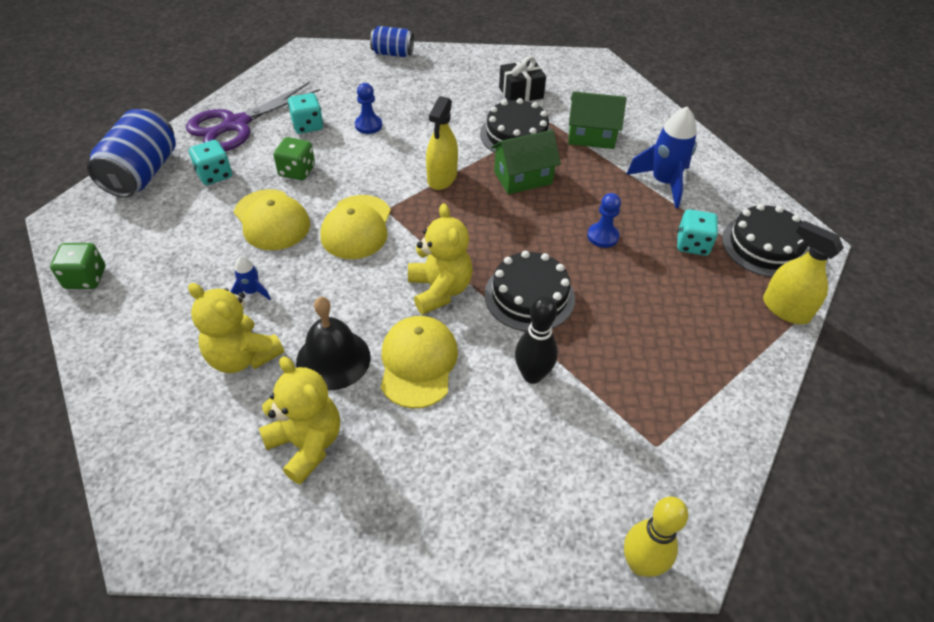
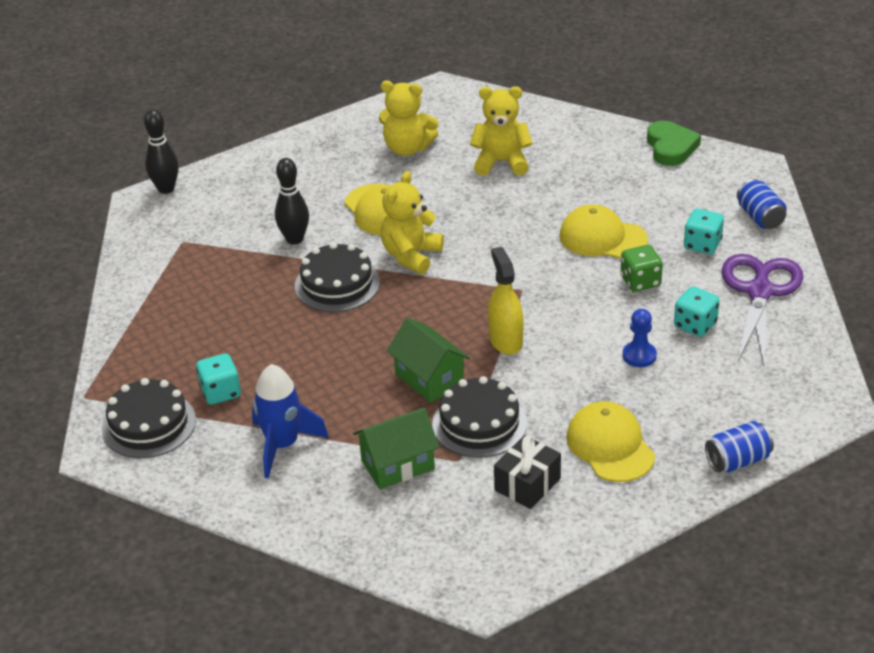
camera: 150 degrees right, 10 degrees down
green dice [50,243,105,289] -> green heart [647,121,701,166]
blue can [87,109,176,197] -> blue can [737,179,787,229], size x0.58
blue rocket [230,256,271,300] -> none
black bell [296,297,371,390] -> none
yellow cap [320,195,391,259] -> yellow cap moved to [566,401,655,482]
yellow teddy bear [408,203,473,314] -> yellow teddy bear turned 75 degrees clockwise [381,171,444,274]
green house [491,130,561,194] -> green house turned 75 degrees counterclockwise [387,318,470,403]
blue pawn [587,193,621,248] -> none
yellow bowling pin [624,497,688,577] -> black bowling pin [144,109,179,194]
yellow spray bottle [763,221,844,324] -> none

